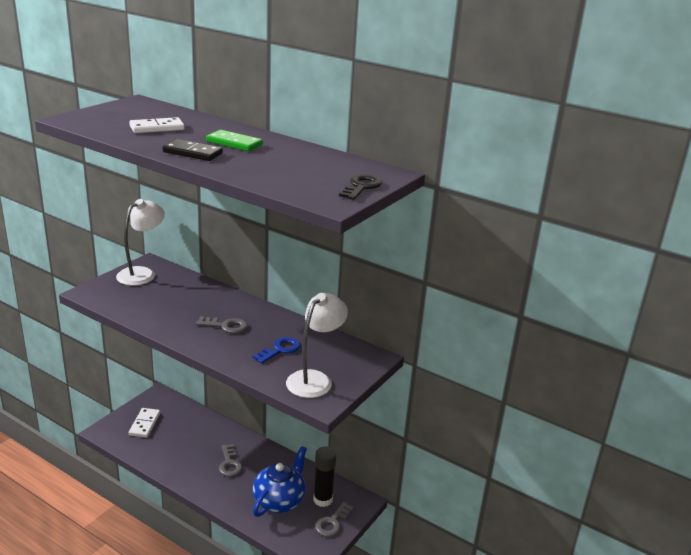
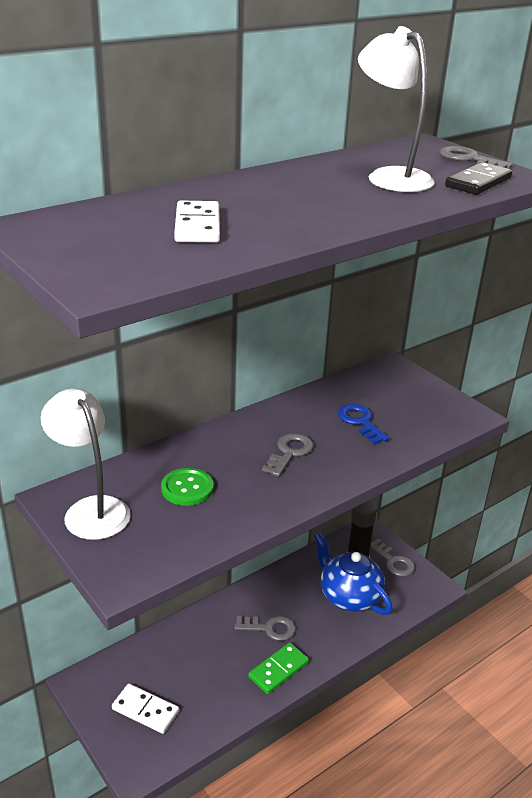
camera: 70 degrees left, 5 degrees up
black domino [162,139,223,161] -> black domino moved to [445,162,512,195]
green domino [206,130,263,152] -> green domino moved to [248,643,309,694]
white lamp [286,293,348,398] -> white lamp moved to [358,26,435,192]
black key [339,174,382,200] -> grey key [440,146,513,168]
none -> green button [161,468,214,506]

